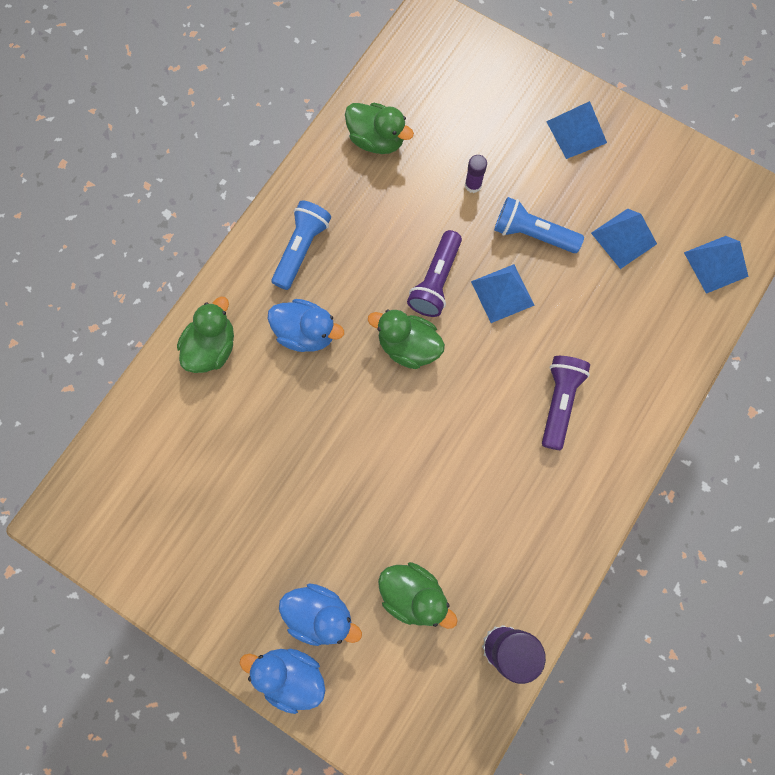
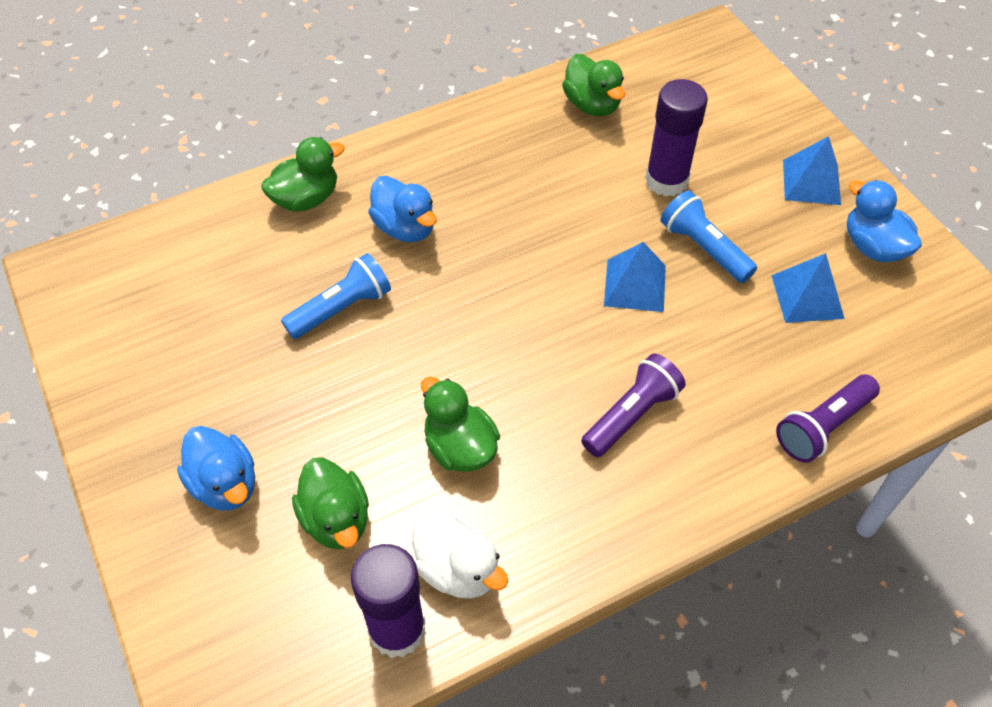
camera: 30 degrees right, 20 degrees down
blue duck [239,649,325,714] -> blue duck moved to [847,180,922,262]
blue flashlight [272,201,331,290] -> blue flashlight moved to [281,253,391,339]
green duck [368,310,445,369] -> green duck moved to [421,377,500,472]
purple flashlight [407,230,462,317] -> purple flashlight moved to [776,375,880,463]
purple glue stick [465,155,487,193] -> purple glue stick [645,79,708,196], size x2.14
blue pyramid [684,236,749,294] -> none
none -> white duck [412,514,508,599]

